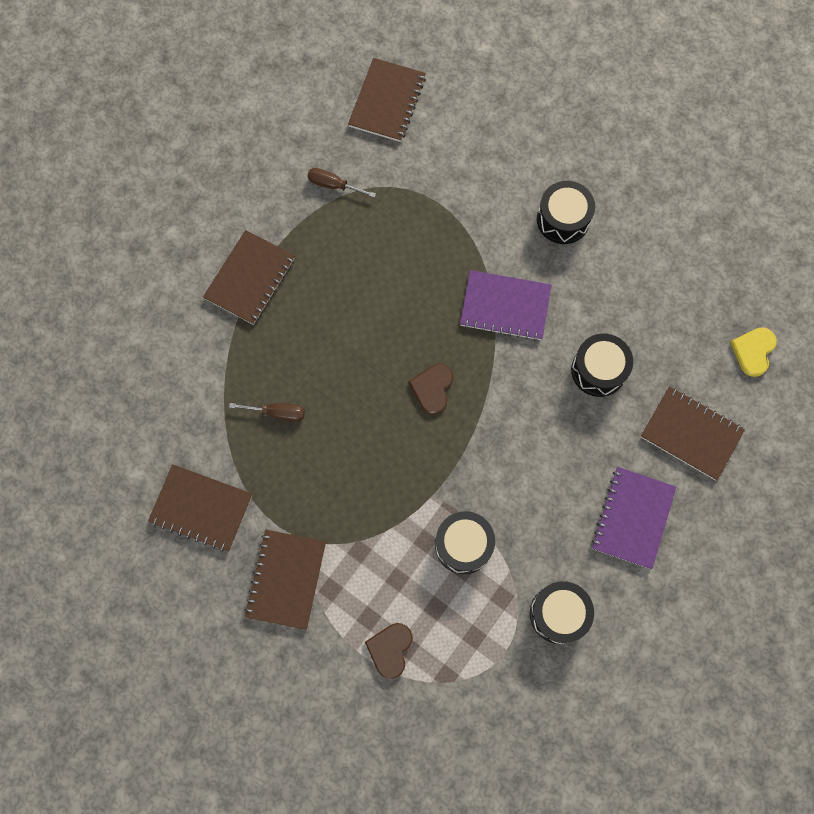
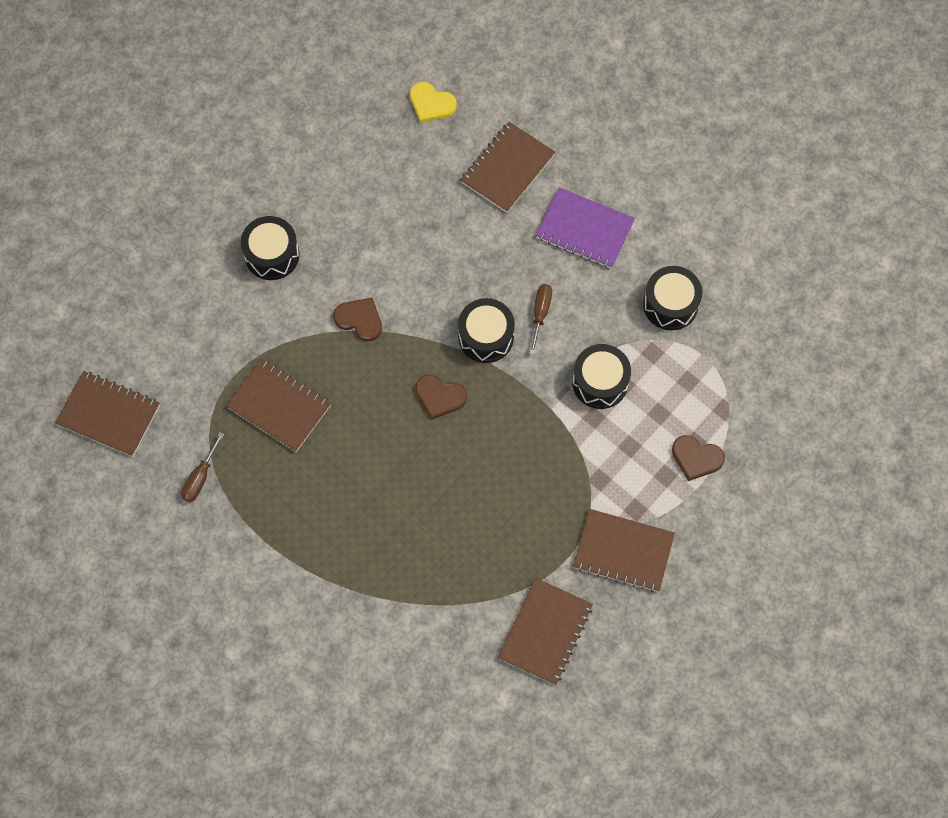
camera: 85 degrees left, 5 degrees down
brown notebook [203,230,295,325] -> brown notebook moved to [226,359,331,452]
brown screwdriver [229,403,305,421] -> brown screwdriver moved to [529,284,552,354]
purple notebook [460,270,552,341] -> brown heart [333,298,382,341]
black drum [571,334,633,397] -> black drum moved to [458,298,515,363]

